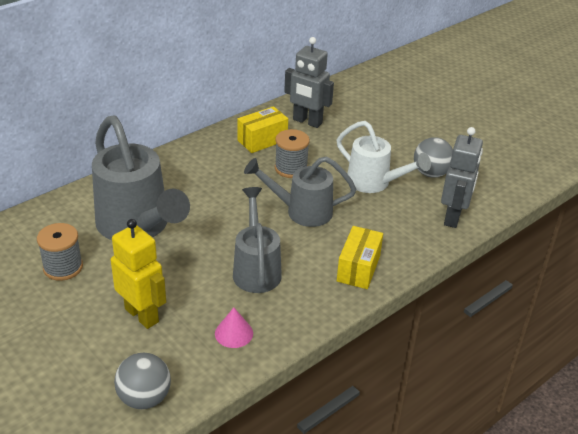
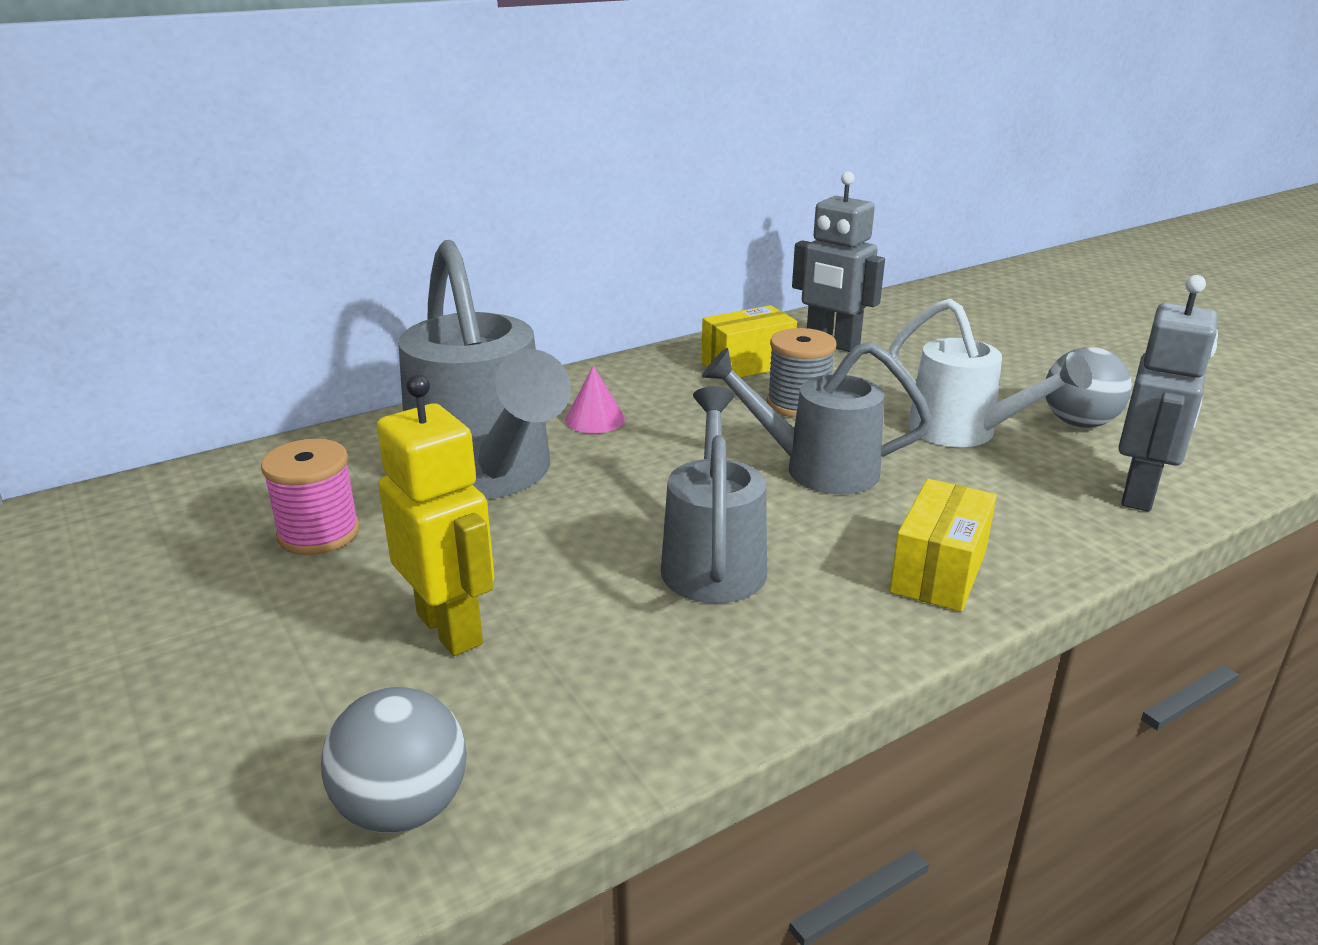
camera: 10 degrees right, 10 degrees down
grey spool [37,223,83,281] -> pink spool [261,439,360,555]
pink cone [215,308,253,348] -> pink cone moved to [565,366,625,433]

